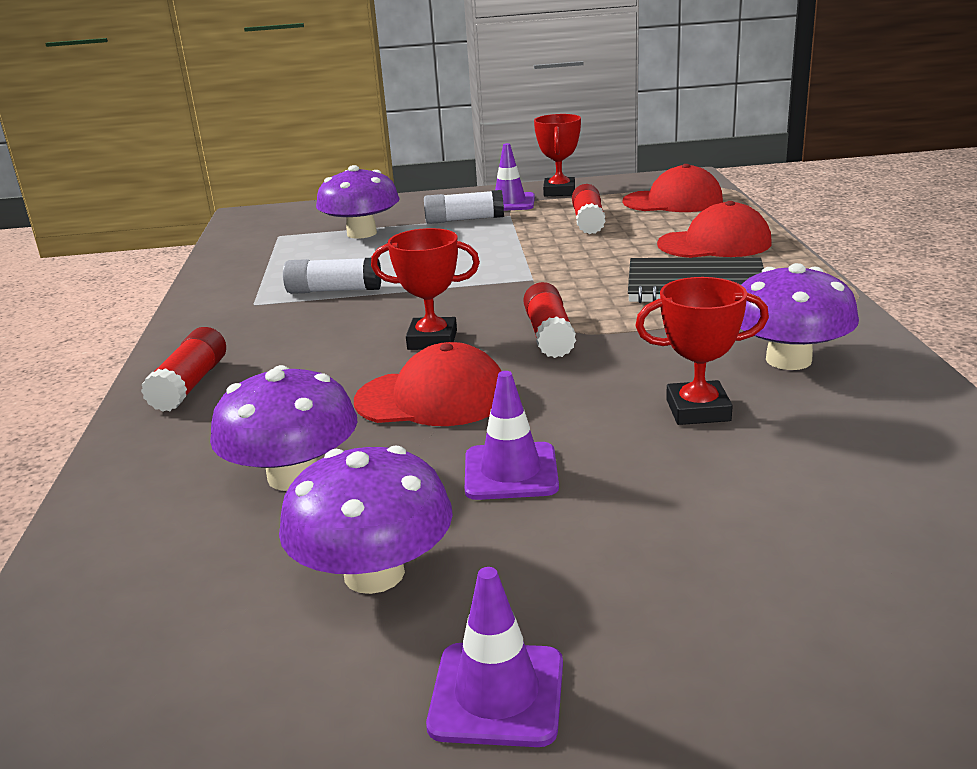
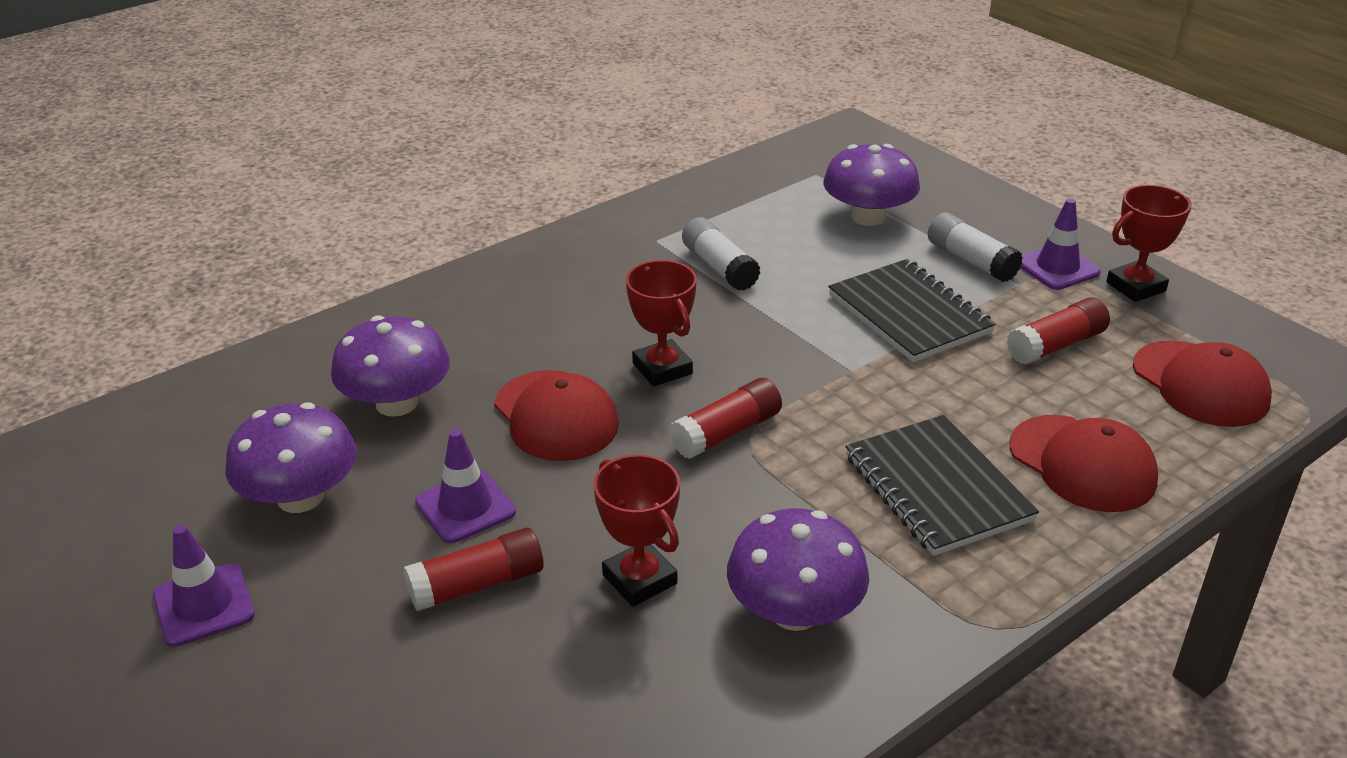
camera: 55 degrees right, 10 degrees up
red glue stick [141,327,226,412] -> red glue stick moved to [404,527,544,611]
none -> black notebook [828,259,996,362]

